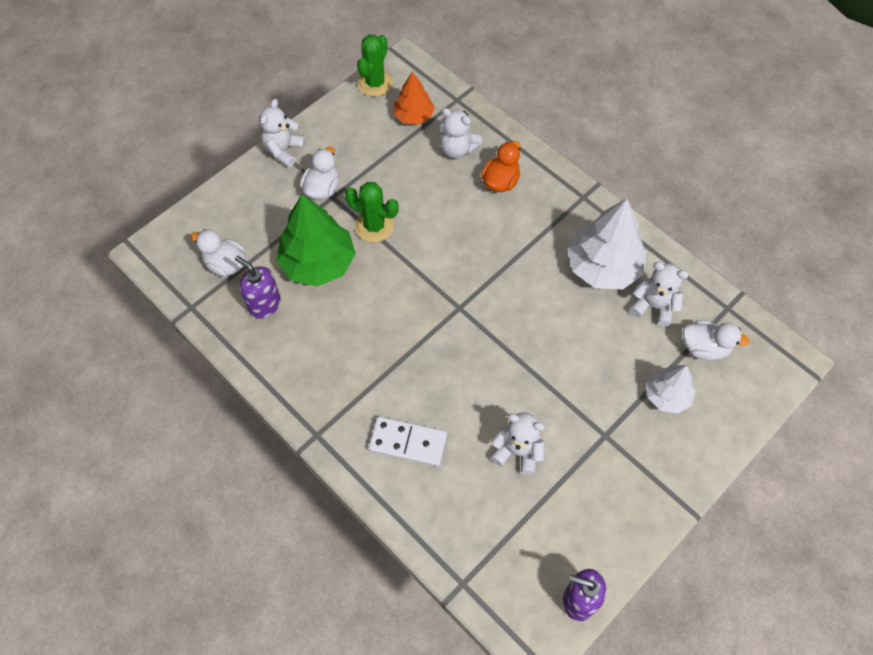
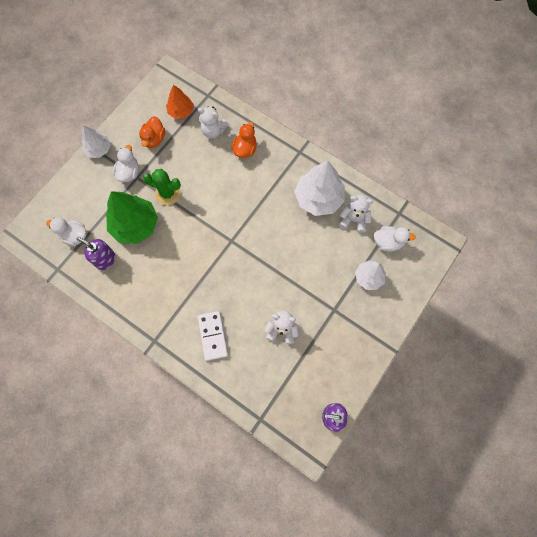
camera: 10 degrees left, 10 degrees up
white teddy bear [259,99,306,167] -> white tree [82,125,111,158]
green cactus [357,35,393,97] -> none
white domino [369,416,447,467] -> white domino turned 75 degrees clockwise [198,311,228,361]
none -> orange duck [139,116,165,148]

